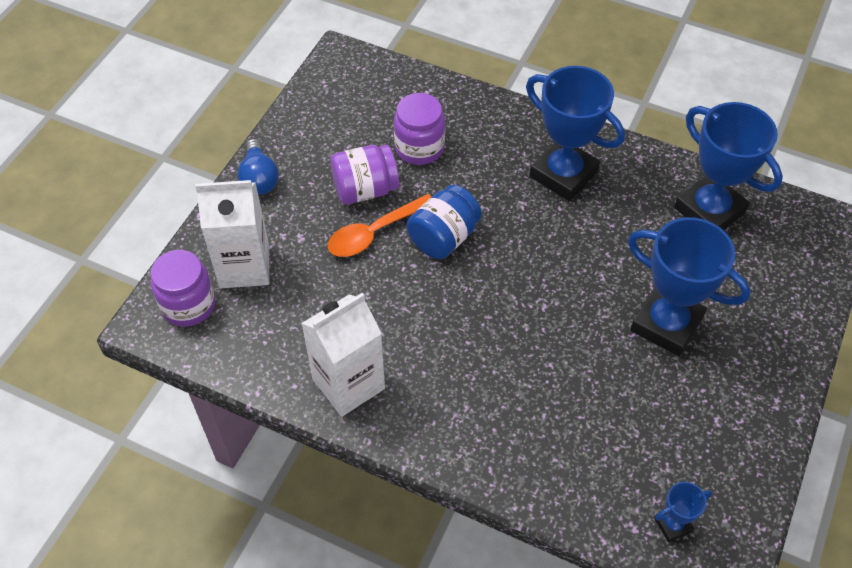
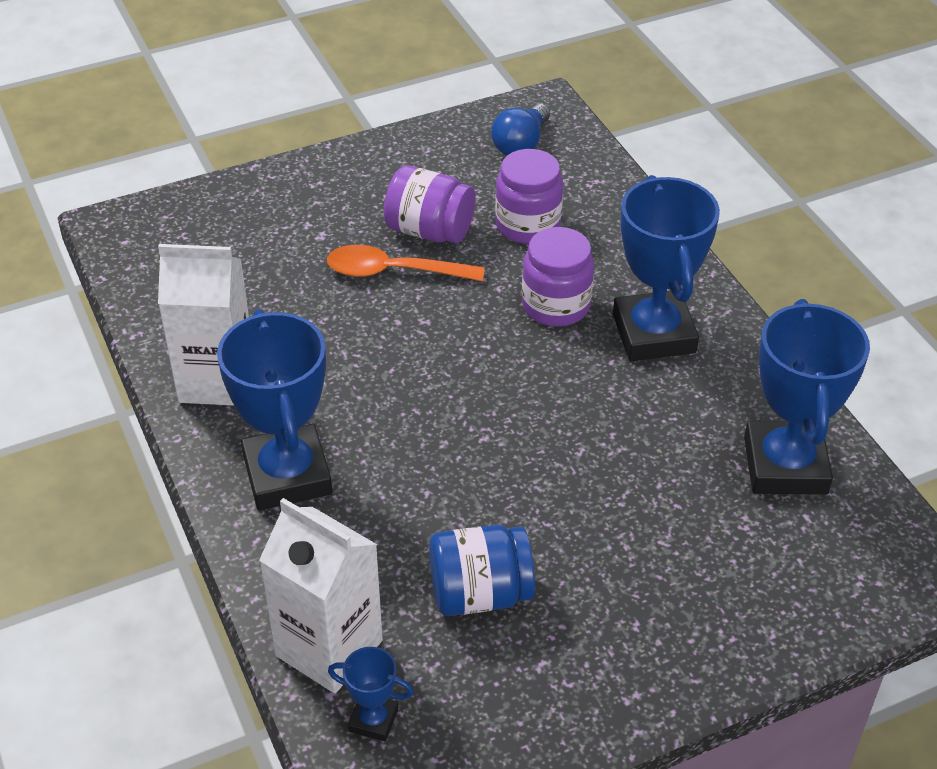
camera: 40 degrees right, 10 degrees down
purple jar [151,250,215,327] -> purple jar moved to [522,227,594,327]
white carton [195,180,269,288] -> white carton moved to [259,498,383,693]
blue light bulb [237,139,279,195] -> blue light bulb moved to [491,103,550,156]
blue jar [407,185,482,259] -> blue jar moved to [429,525,535,616]
blue trophy [628,217,751,356] -> blue trophy moved to [217,309,332,510]

